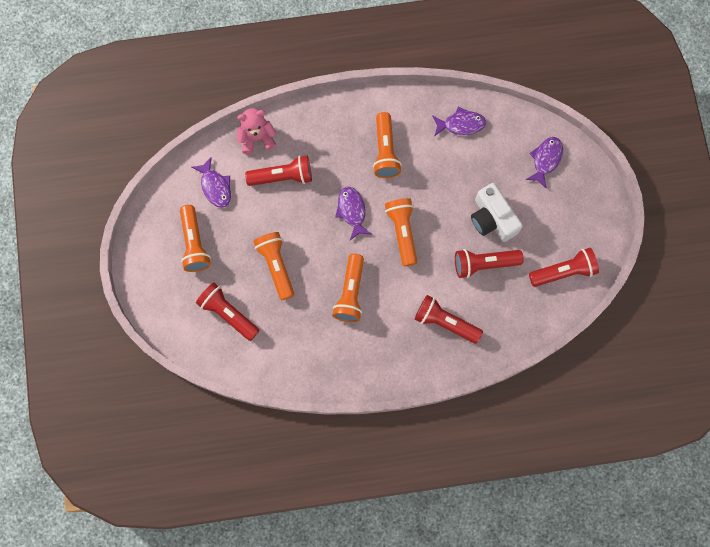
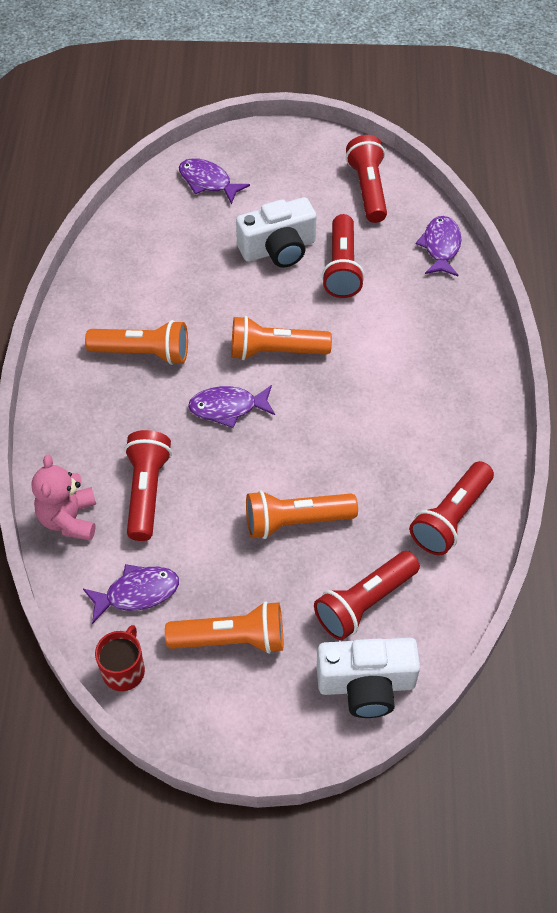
camera: 80 degrees left, 20 degrees down
orange flashlight [333,254,364,322] -> none
red flashlight [415,295,483,343] -> red flashlight moved to [409,461,494,555]
purple fish [432,107,486,136] -> purple fish moved to [416,216,462,276]
none -> red mug [95,625,145,691]
none -> white camera [317,638,420,718]

